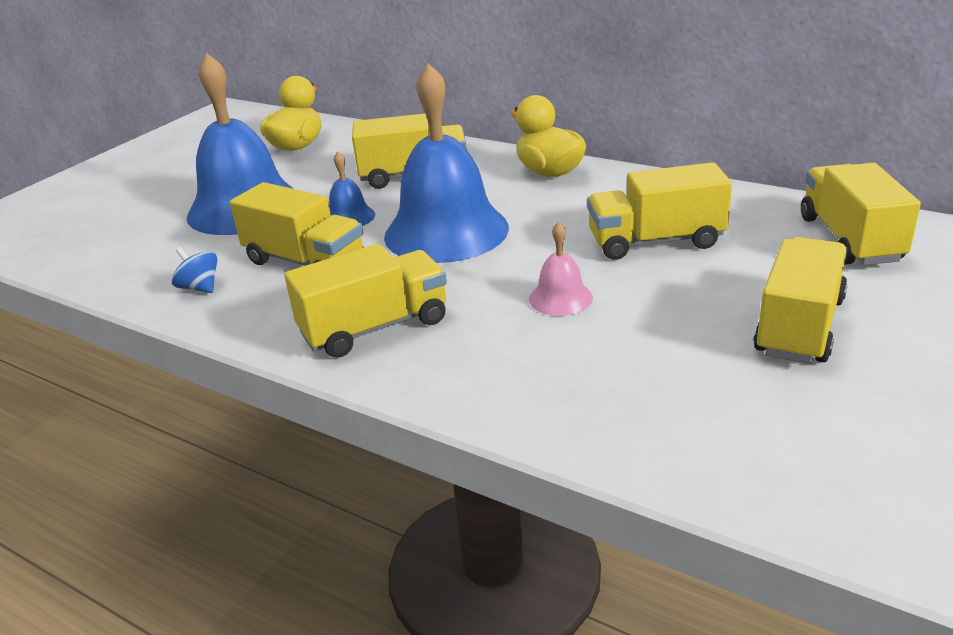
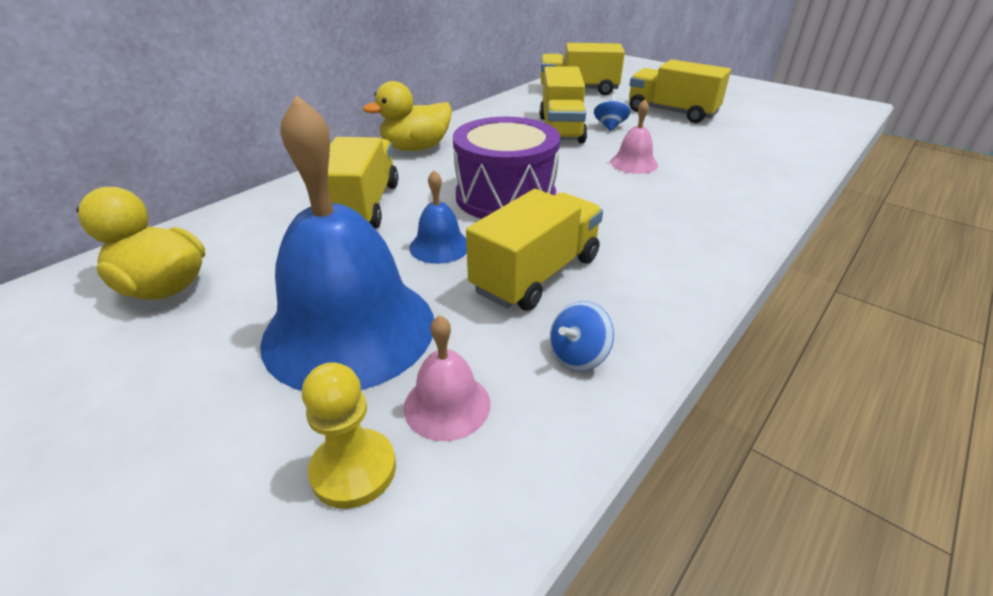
camera: 85 degrees left, 5 degrees up
yellow truck [284,244,447,358] -> none
blue bell [384,63,509,263] -> purple drum [453,117,560,219]
none -> yellow pawn [302,362,396,509]
none -> pink bell [404,315,491,441]
none -> blue spinning top [594,94,630,131]

